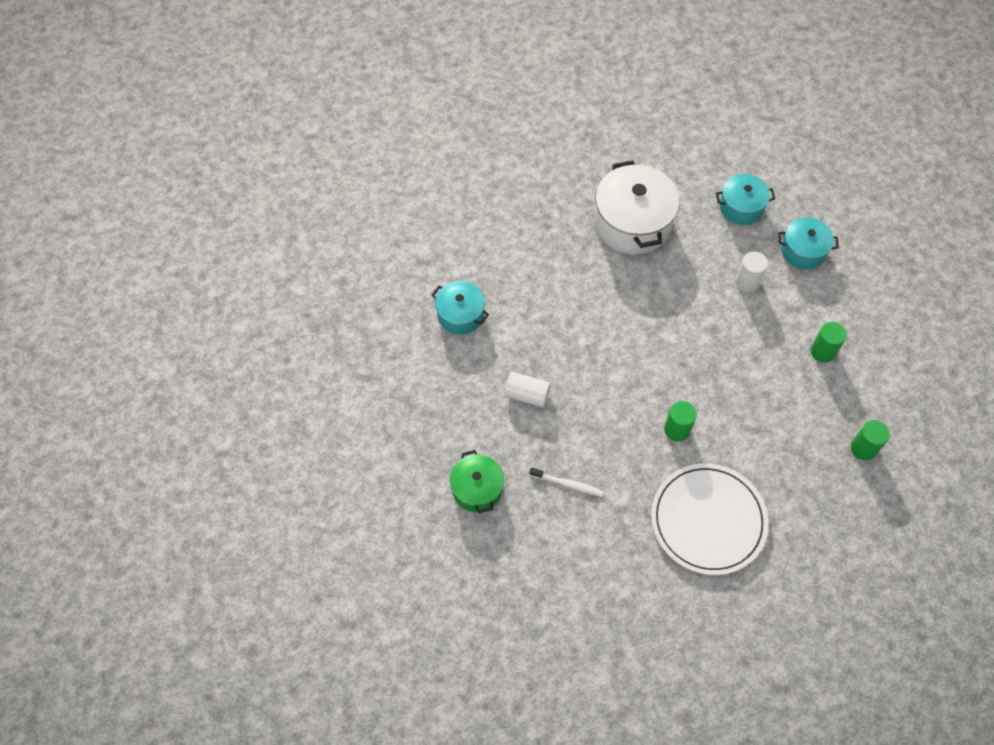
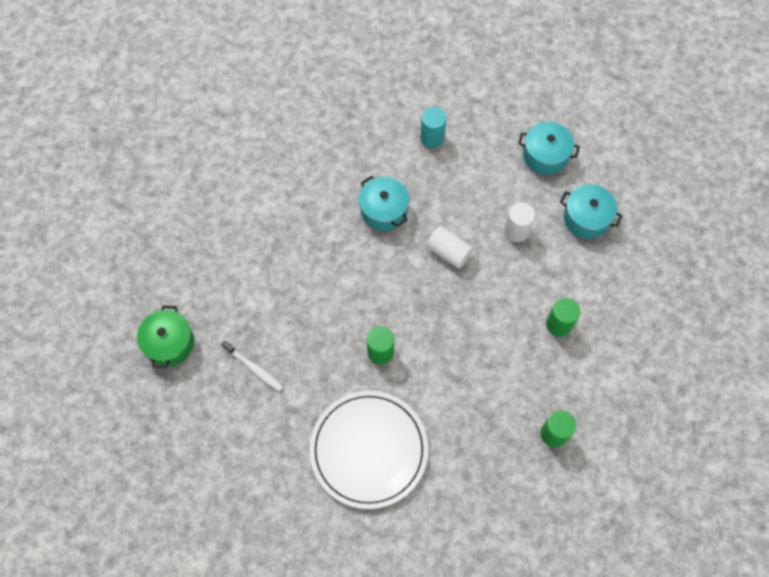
camera: 20 degrees right, 5 degrees up
turquoise pot [432,281,489,335] -> turquoise pot moved to [359,176,409,231]
white cylinder [504,372,551,407] -> white cylinder moved to [426,226,473,269]
white pot [595,160,680,254] -> turquoise cylinder [420,107,447,148]

